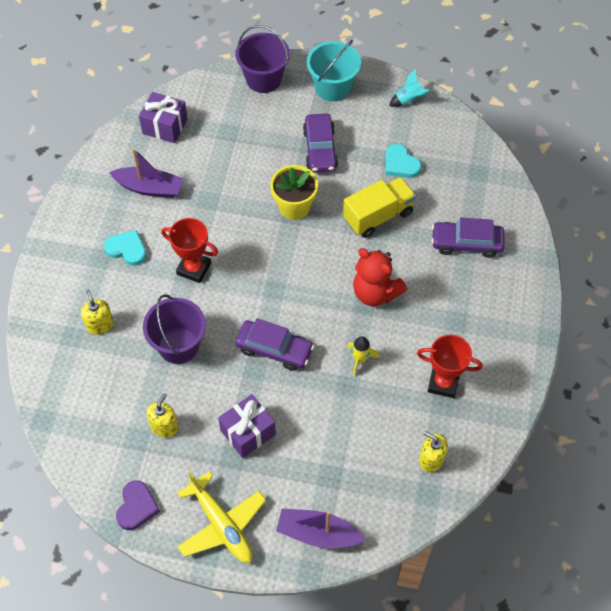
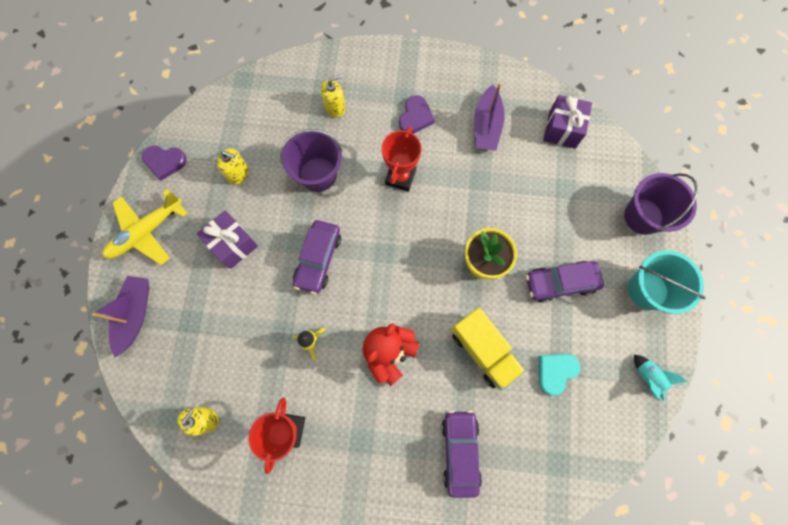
camera: 85 degrees right, 15 degrees up
turquoise heart [104,230,146,266] -> purple heart [399,95,435,134]

